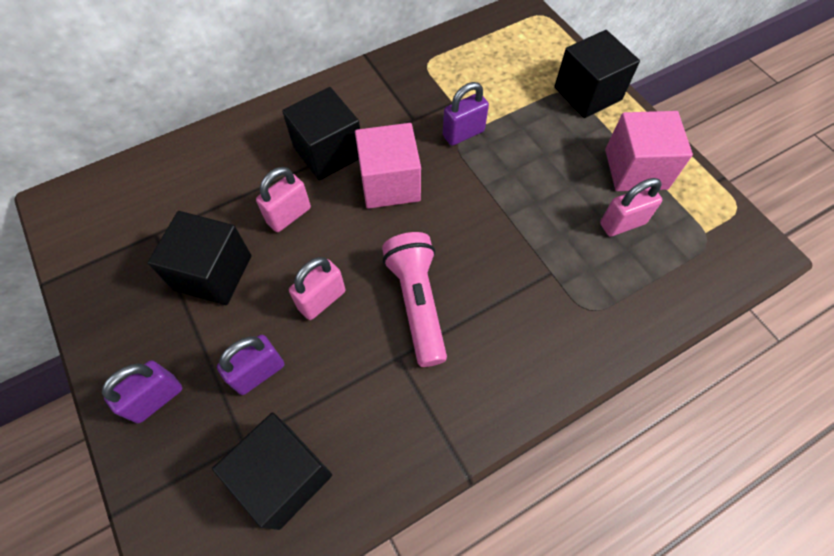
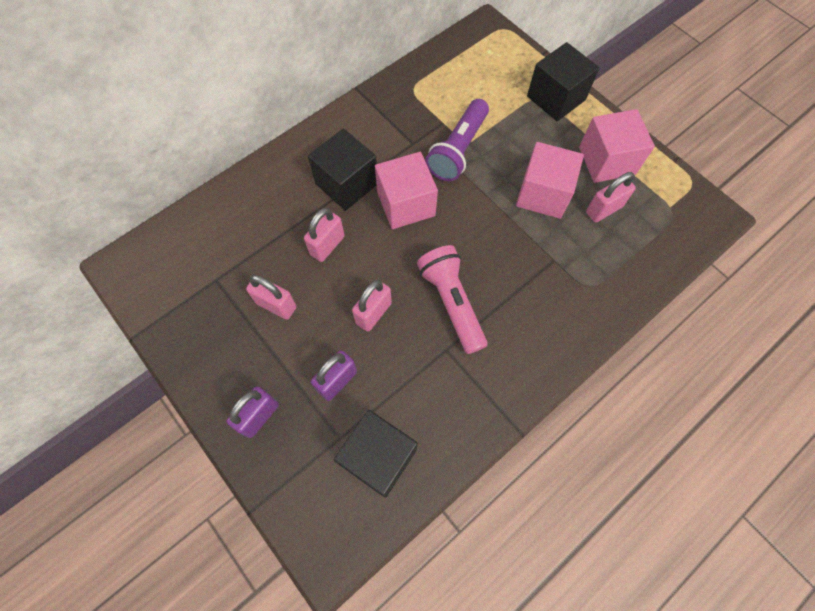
camera: 10 degrees left, 5 degrees up
black cube [148,211,251,305] -> pink padlock [246,275,296,320]
purple padlock [443,82,489,146] -> purple flashlight [426,99,489,181]
none -> pink cube [516,142,584,219]

